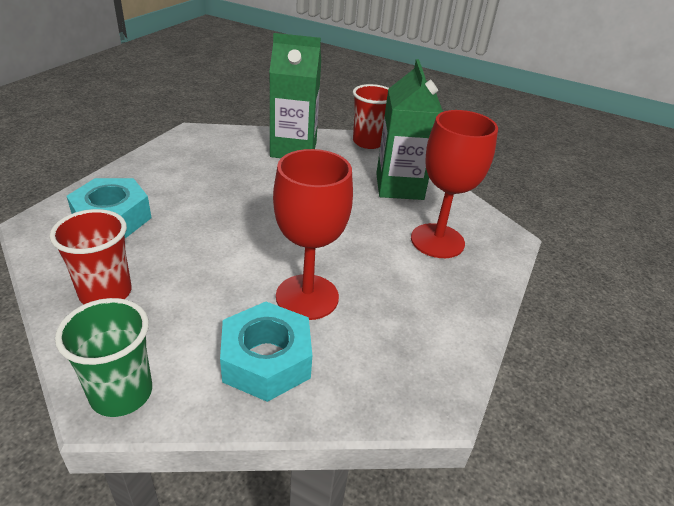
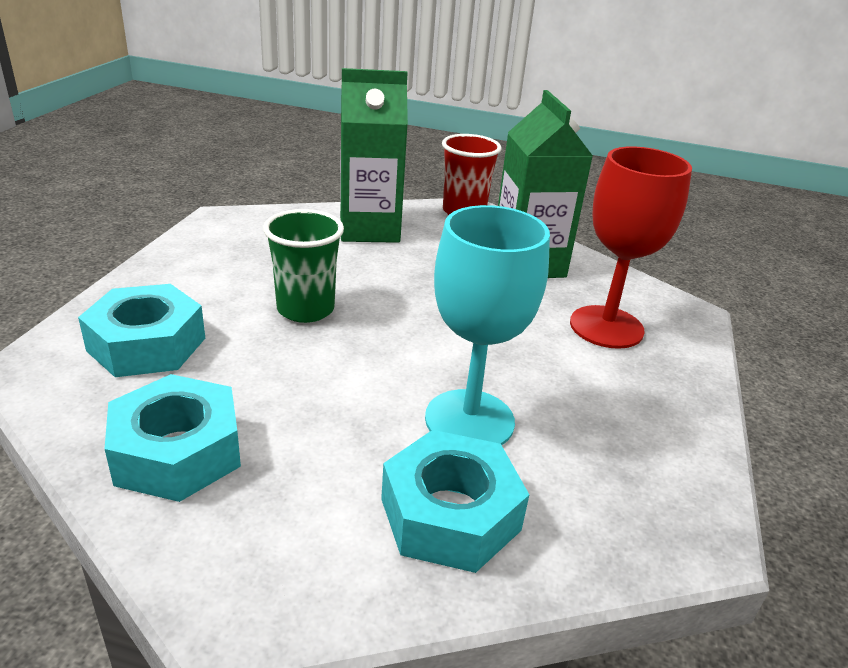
camera: 10 degrees left, 5 degrees down
red cup [50,209,132,304] -> turquoise nut [104,374,241,502]
green cup [55,298,152,417] -> green cup moved to [263,209,344,323]
red goblet [273,149,353,320] -> turquoise goblet [425,205,550,445]

